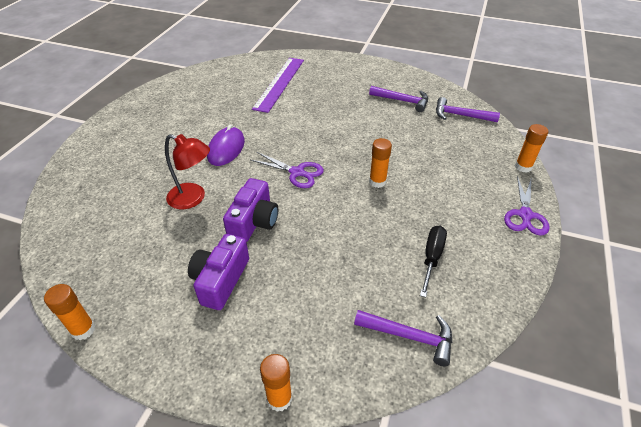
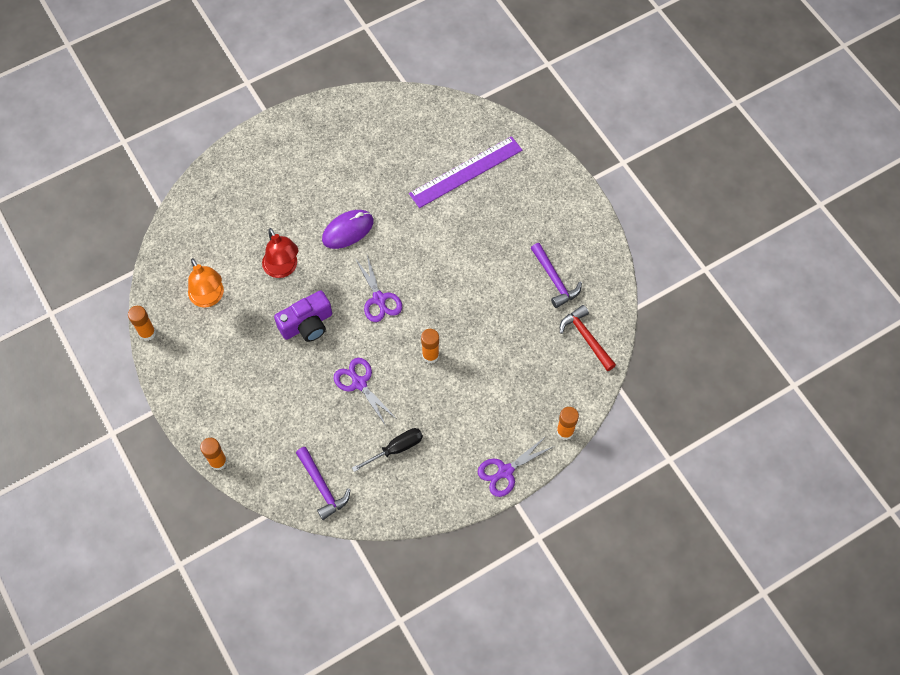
camera: 40 degrees right, 20 degrees up
purple camera [188,234,249,310] -> none
purple hammer [436,97,500,122] -> red hammer [560,305,616,371]
none -> orange lamp [188,258,224,308]
none -> purple scissors [334,358,397,426]

